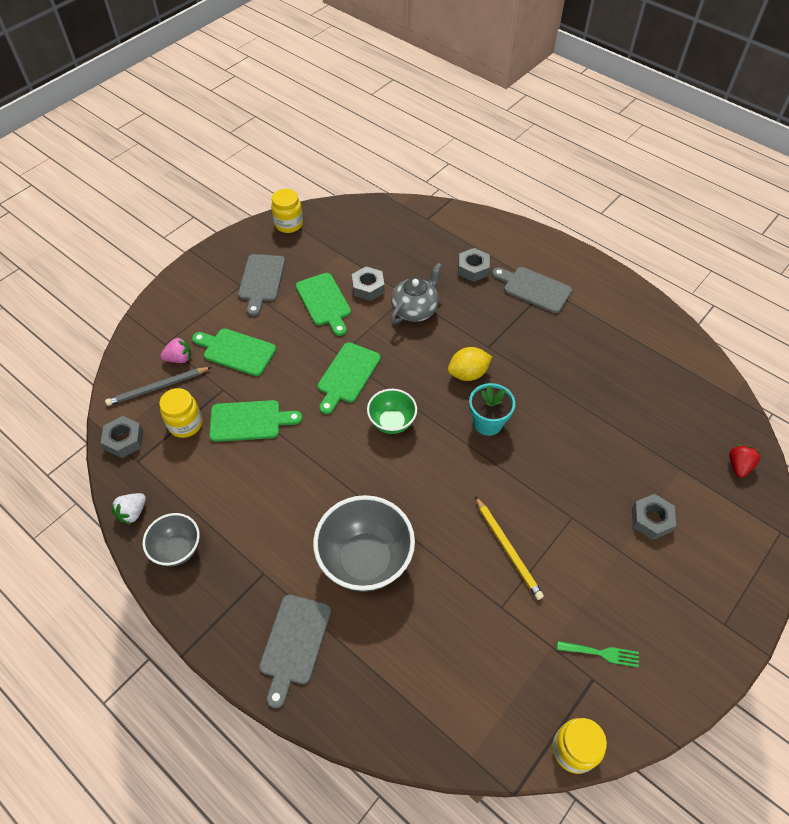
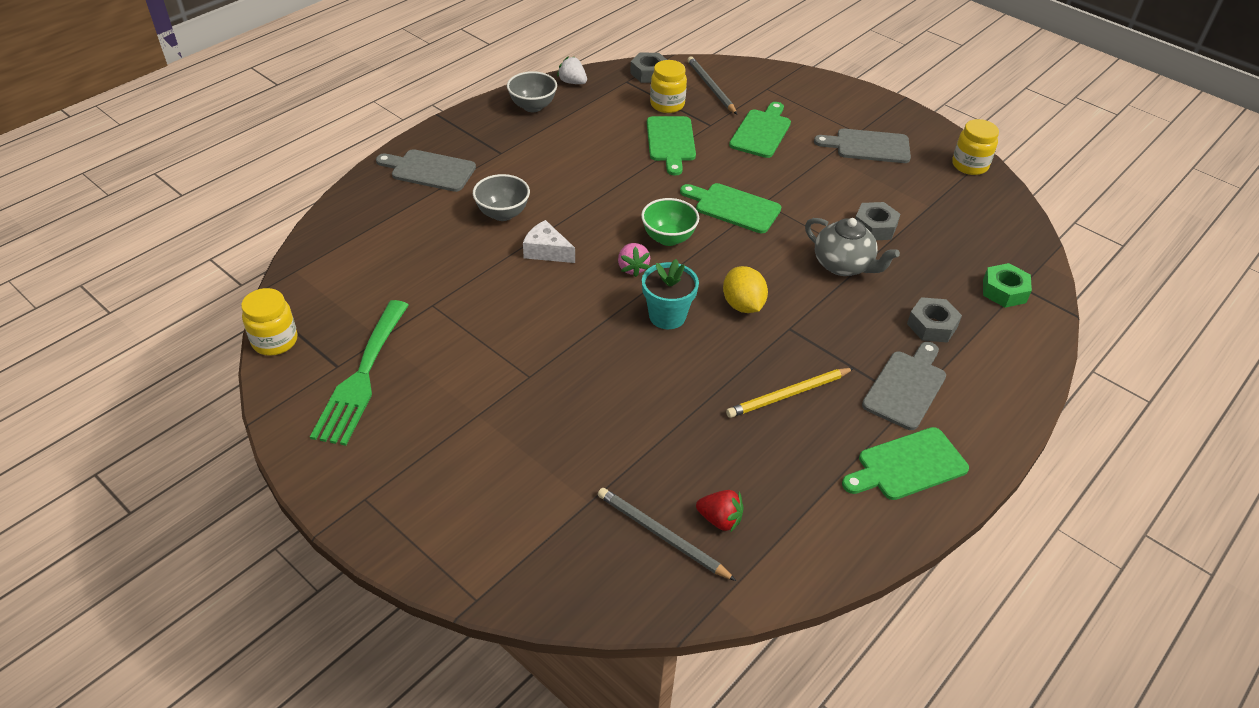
camera: 90 degrees right, 10 degrees down
pink strawberry [160,336,191,363] -> pink strawberry moved to [618,243,650,277]
green cutting board [296,273,351,336] -> green cutting board moved to [842,427,969,500]
grey bowl [313,495,415,592] -> grey bowl [473,174,530,221], size x0.57
yellow pencil [475,496,544,600] -> yellow pencil moved to [726,368,854,418]
green fork [557,641,639,667] -> green fork [310,300,409,446], size x2.12
grey nut [632,494,676,540] -> none
red strawberry [729,445,761,478] -> red strawberry moved to [696,490,743,533]
none -> white cheese [523,220,575,263]
none -> grey pencil [598,488,736,581]
none -> green nut [983,263,1032,308]

